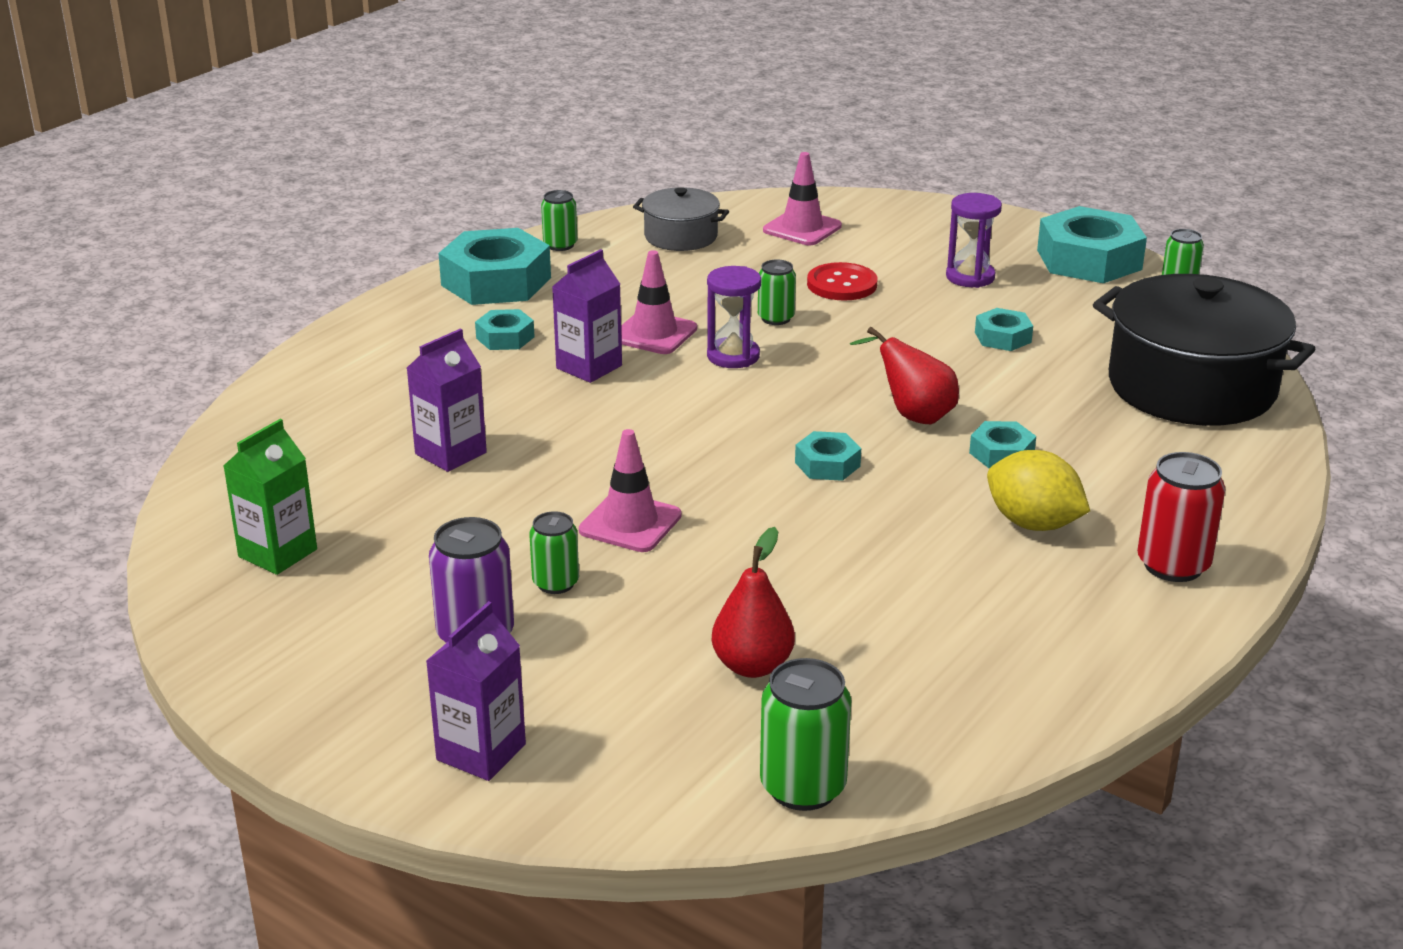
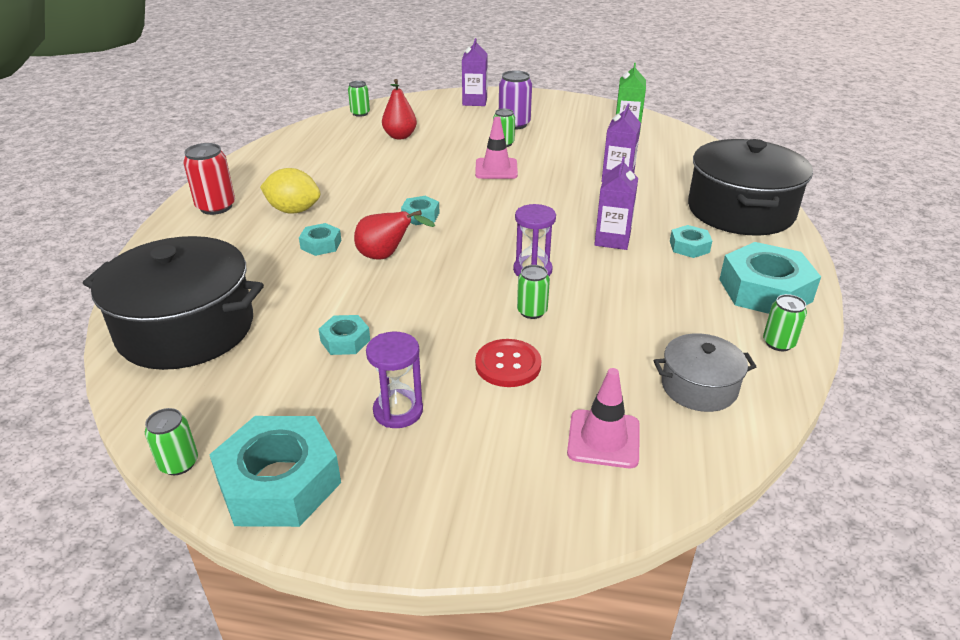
camera: 155 degrees right, 5 degrees up
pink traffic cone [621,250,697,354] -> none
green can [760,658,852,811] -> green can [348,81,370,117], size x0.63
none -> black pot [688,139,813,236]

